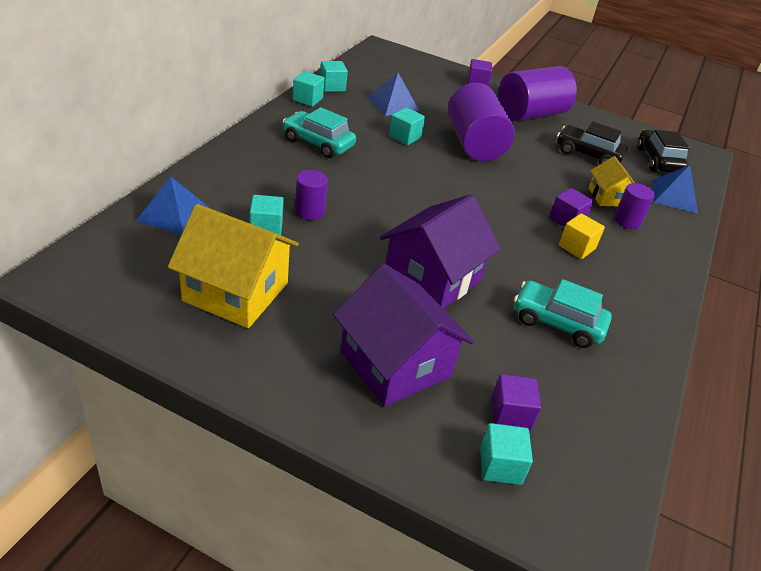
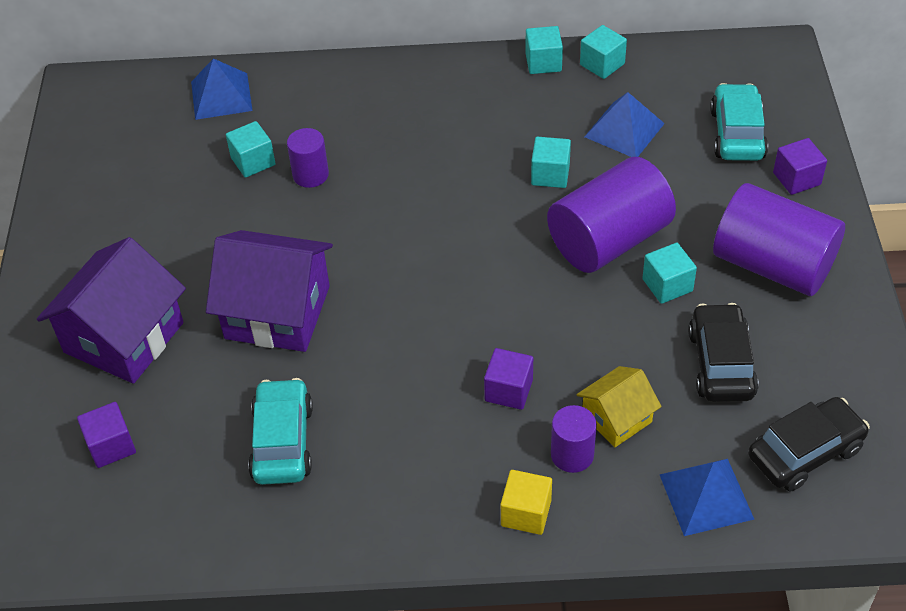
camera: 70 degrees right, 10 degrees up
yellow house [168,204,299,328] -> none
turquoise car [283,107,356,158] -> turquoise car moved to [710,83,768,161]
turquoise cube [480,423,533,485] -> turquoise cube moved to [642,243,697,304]
yellow cube [558,213,605,259] -> yellow cube moved to [501,470,552,535]

